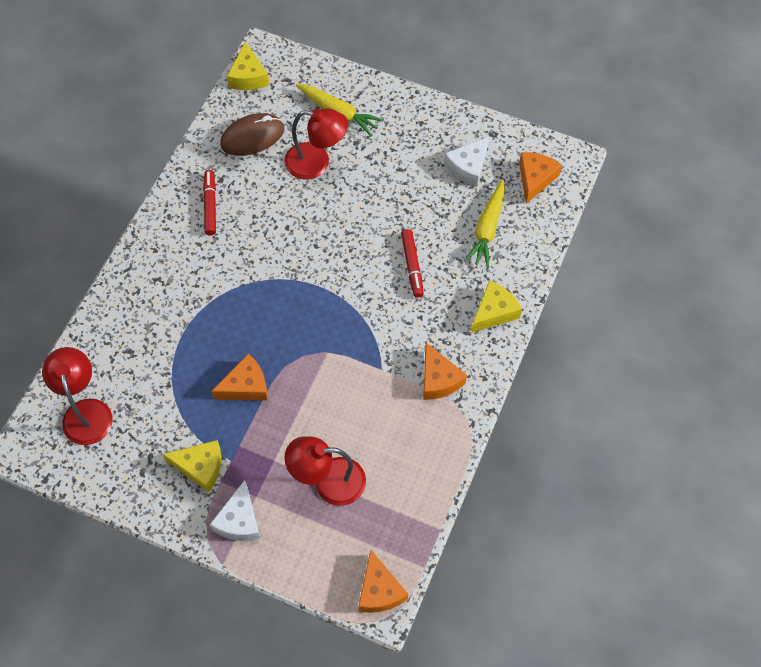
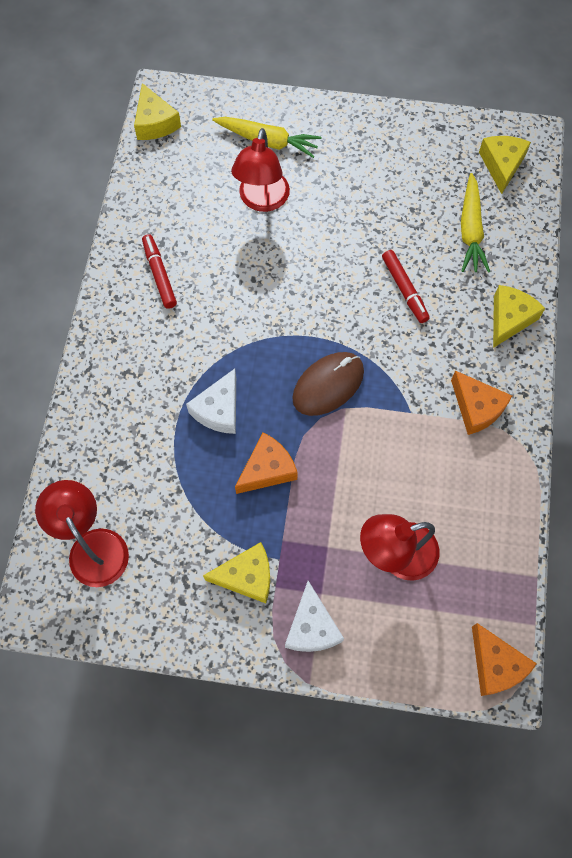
camera: 15 degrees left, 5 degrees up
brown mouse [220,113,284,156] -> brown mouse moved to [292,352,364,416]
red lamp [284,108,348,180] -> red lamp turned 105 degrees clockwise [231,128,290,212]
white cheese [444,137,489,187] -> white cheese moved to [186,369,236,434]
orange cheese [519,152,562,204] -> yellow cheese [479,136,531,194]

